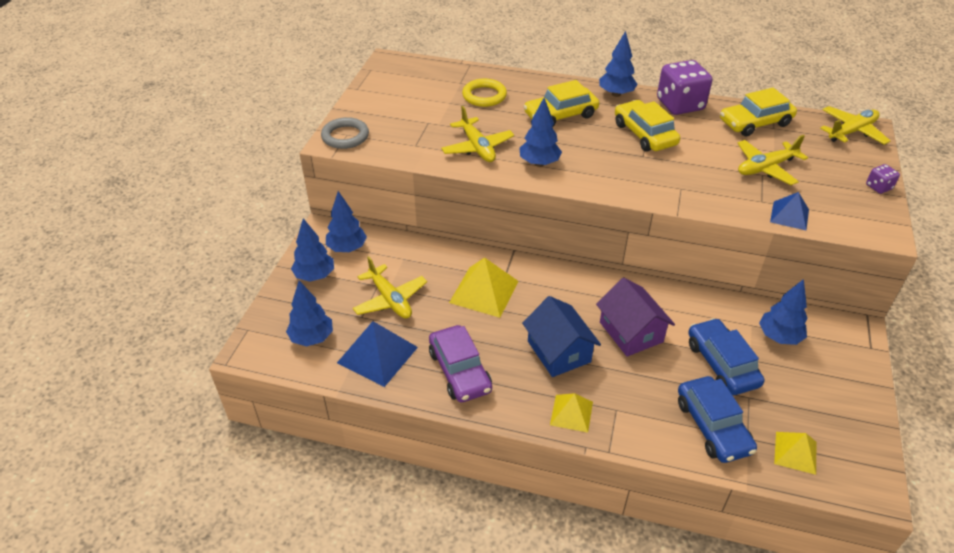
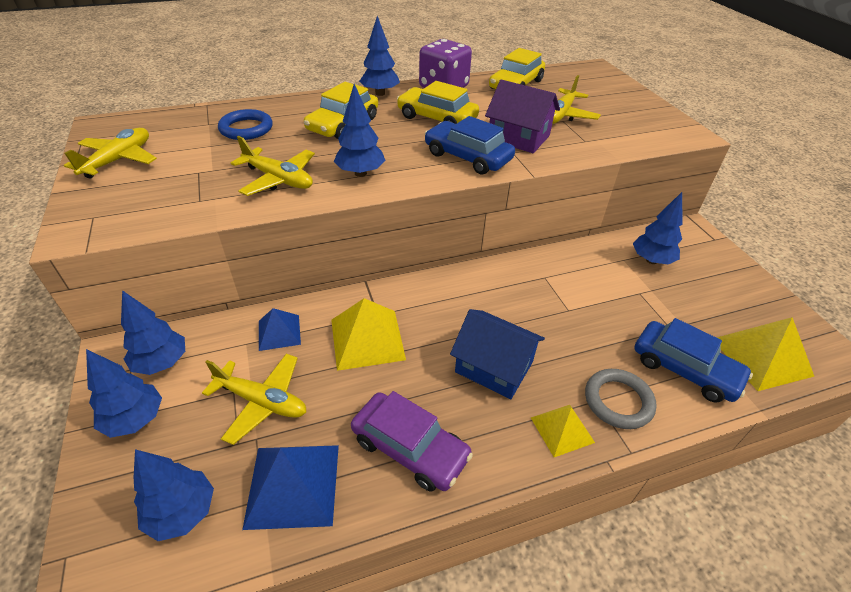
camera: 35 degrees left, 0 degrees up
grey ring [321,117,369,149] -> grey ring moved to [585,369,657,429]
yellow ring [462,79,507,107] -> blue ring [218,109,273,140]
purple house [596,277,675,357] -> purple house moved to [485,79,560,153]
blue car [688,318,764,395] -> blue car moved to [425,116,515,175]
blue pyramid [770,192,809,230] -> blue pyramid moved to [259,308,301,351]
yellow pyramid [774,432,817,475] -> yellow pyramid [717,317,814,391], size x1.64
yellow plane [820,106,890,145] -> yellow plane moved to [64,128,157,178]
purple dice [866,164,900,194] -> none

